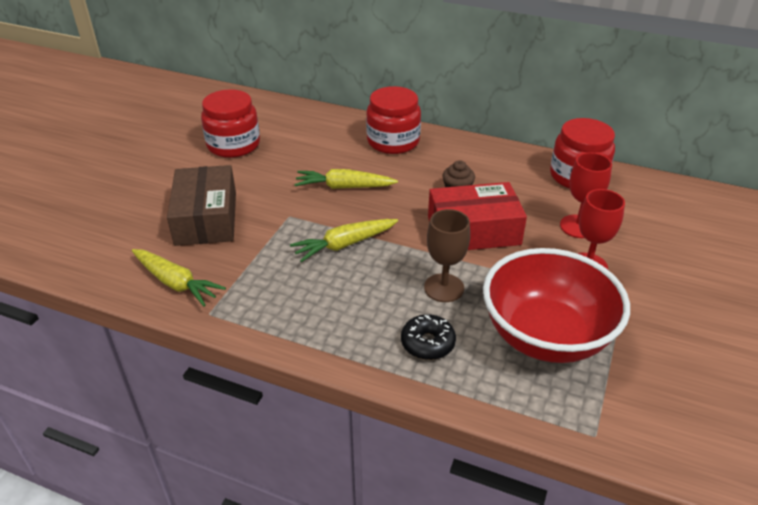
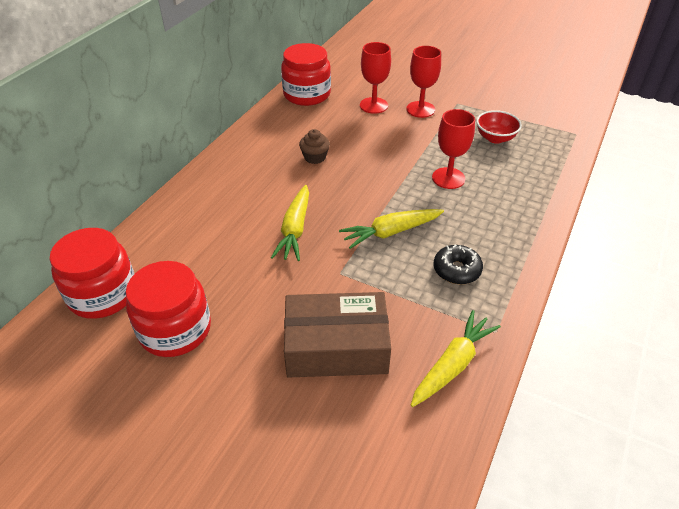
camera: 85 degrees left, 5 degrees up
yellow carrot [290,219,398,262] -> yellow carrot turned 90 degrees clockwise [339,209,444,249]
red jar [366,86,421,154] -> red jar moved to [50,228,134,319]
black donut [401,314,456,360] -> black donut moved to [434,245,483,284]
brown goblet [424,209,470,302] -> red goblet [432,109,475,189]
red box [428,182,527,250] -> none
red bowl [483,248,630,363] -> red bowl [476,110,522,144], size x0.45

